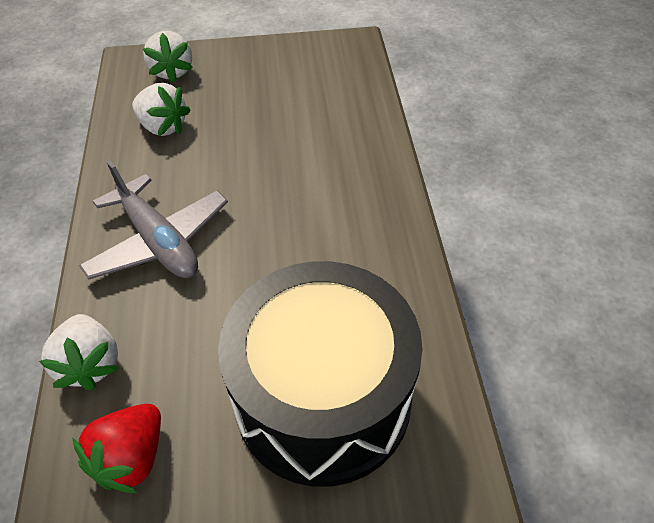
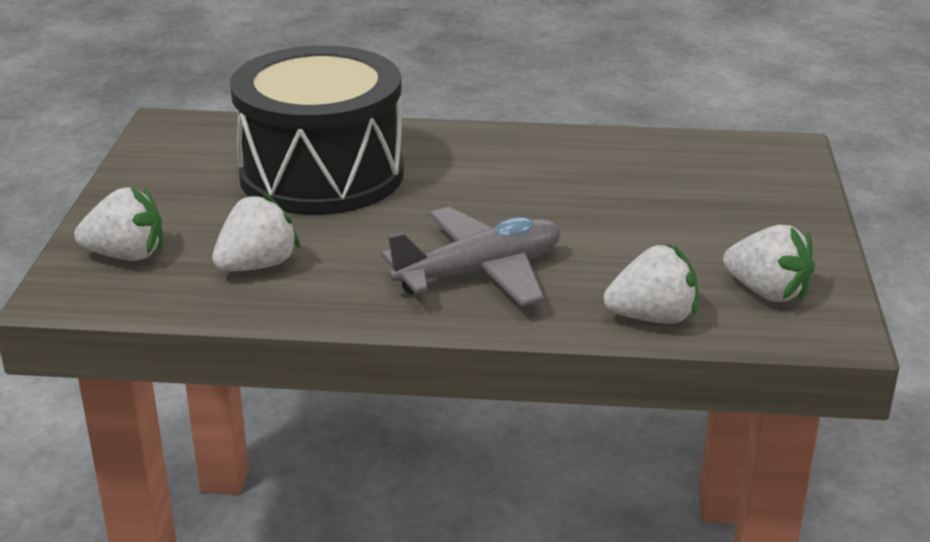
camera: 80 degrees left, 20 degrees down
red strawberry [72,404,161,493] -> white strawberry [723,225,815,302]
black drum [218,261,422,487] -> black drum moved to [230,45,404,215]

